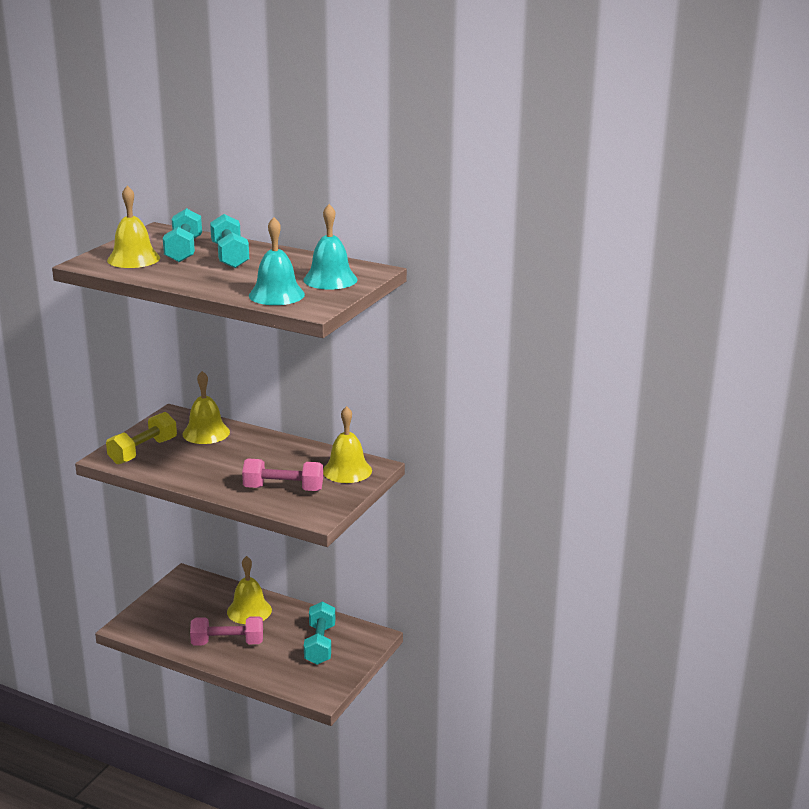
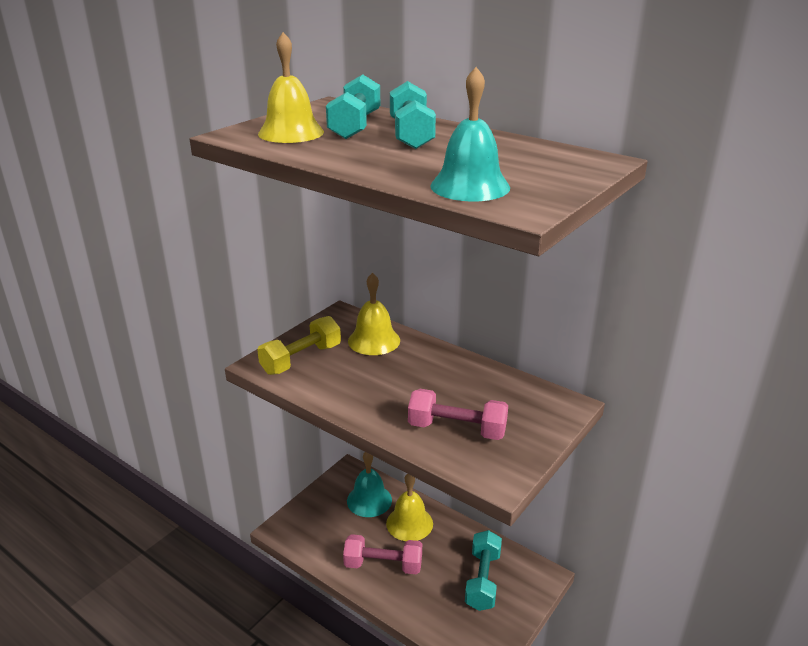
camera: 10 degrees right, 5 degrees up
turquoise bell [303,204,357,289] -> turquoise bell moved to [347,452,392,517]
yellow bell [323,406,372,483] -> none

